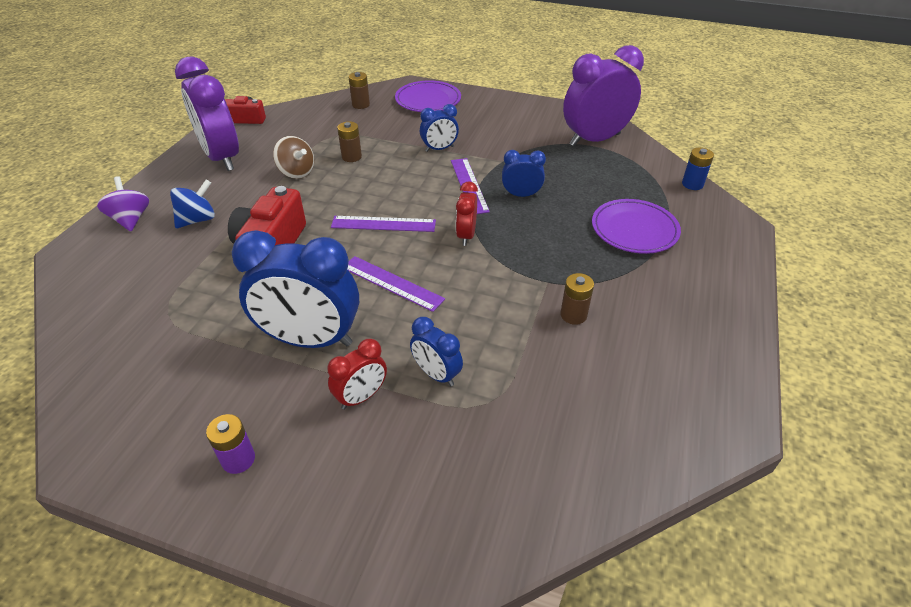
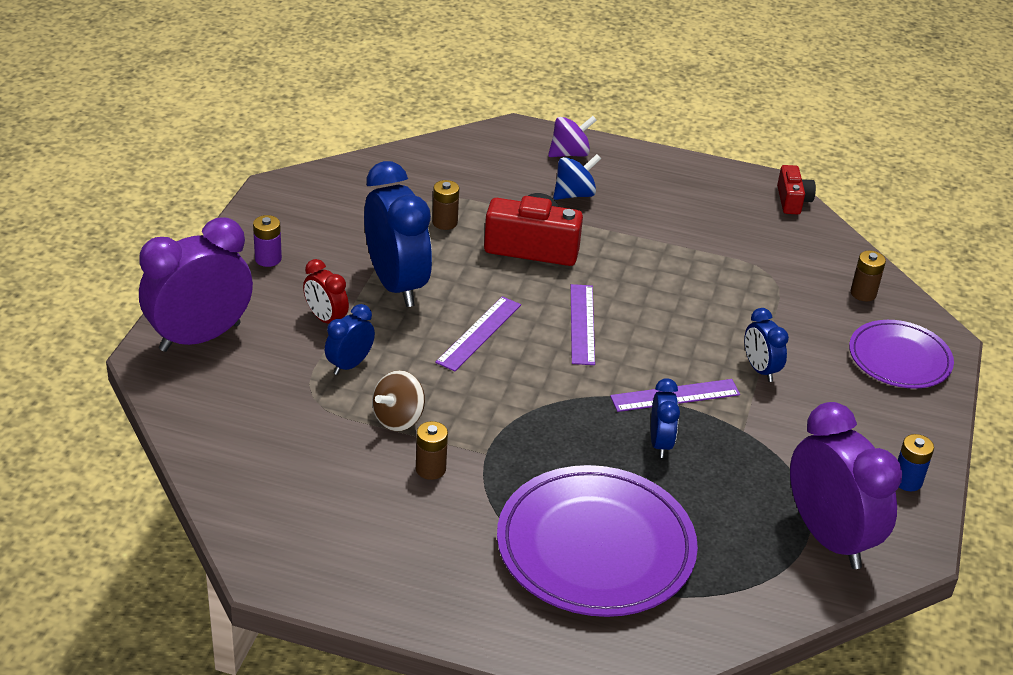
camera: 85 degrees right, 5 degrees down
blue spinning top [170,179,215,228] -> blue spinning top turned 75 degrees counterclockwise [553,154,601,200]
purple clock [175,56,239,171] -> purple clock moved to [139,218,253,352]
blue clock [232,230,359,348] -> blue clock turned 150 degrees clockwise [364,161,432,307]
brown spinning top [273,136,314,179] -> brown spinning top moved to [372,370,425,431]
brown battery [337,121,362,162] -> brown battery moved to [432,180,459,230]
red clock [456,181,478,246] -> none
purple plate [592,199,681,254] -> purple plate [497,465,698,617], size x1.66
blue battery [682,147,714,190] -> blue battery moved to [898,434,934,491]

